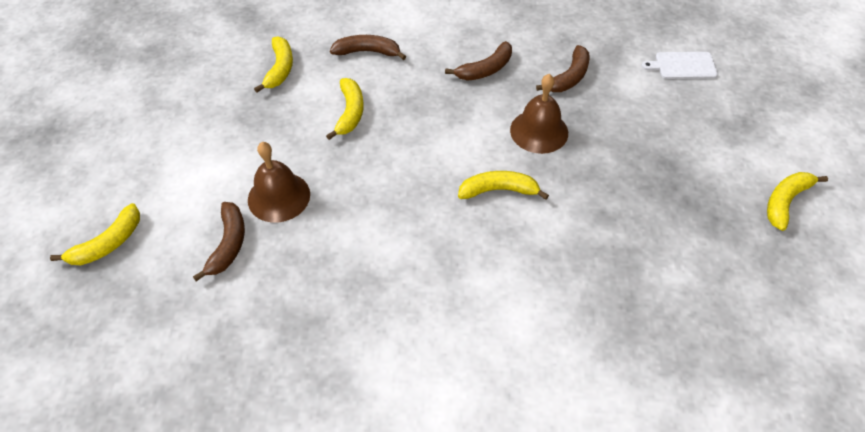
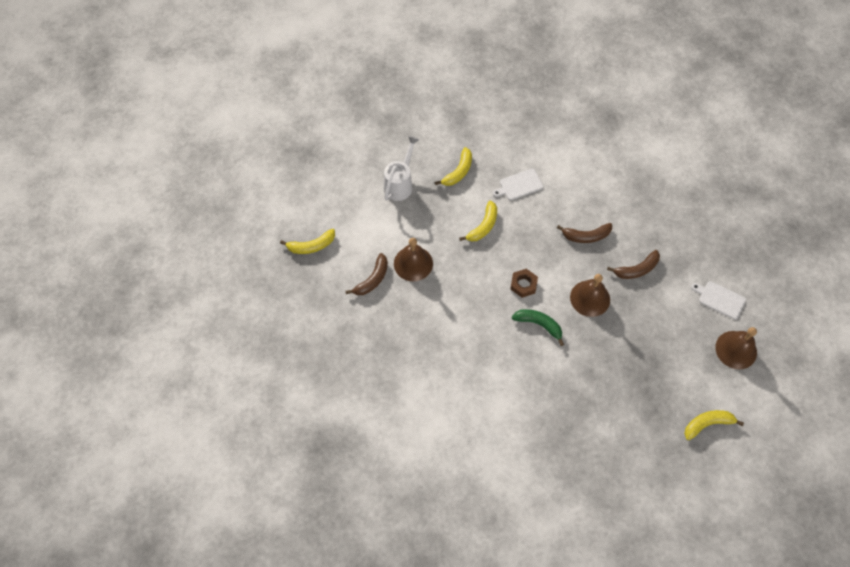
camera: 30 degrees right, 10 degrees up
brown banana [330,35,406,60] -> white cutting board [493,169,543,200]
yellow banana [458,171,549,200] -> green banana [512,309,564,346]
none -> white watering can [384,136,420,201]
none -> brown nut [510,269,538,298]
none -> brown bell [716,327,757,369]

